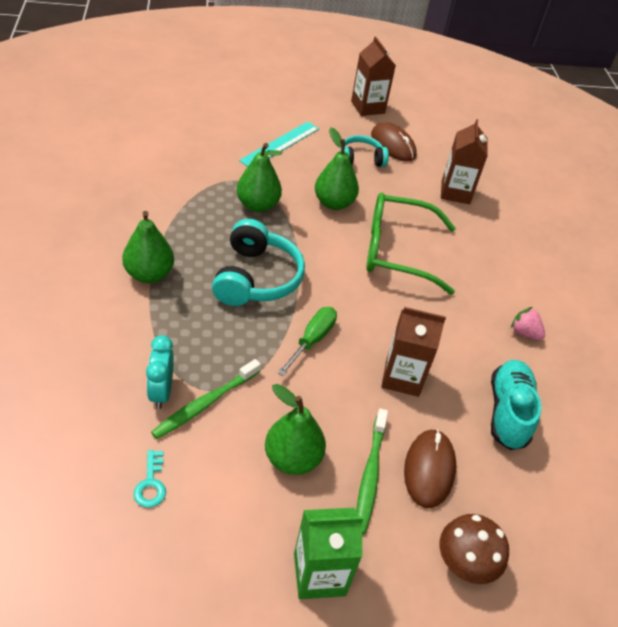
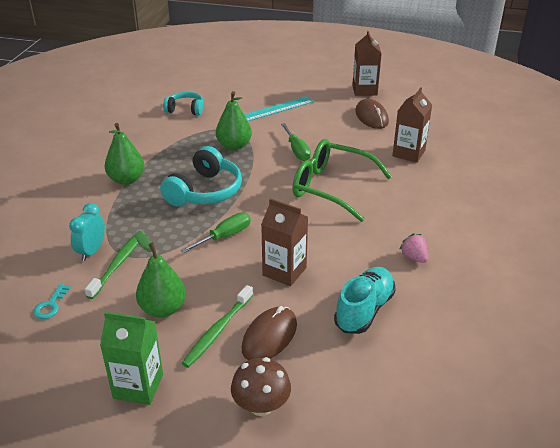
camera: 25 degrees right, 10 degrees down
green toothbrush [151,359,261,439] -> green toothbrush turned 135 degrees clockwise [85,231,145,299]
green pear [315,128,359,210] -> green screwdriver [281,123,311,161]
turquoise headphones [341,135,389,167] -> turquoise headphones moved to [163,92,203,115]

